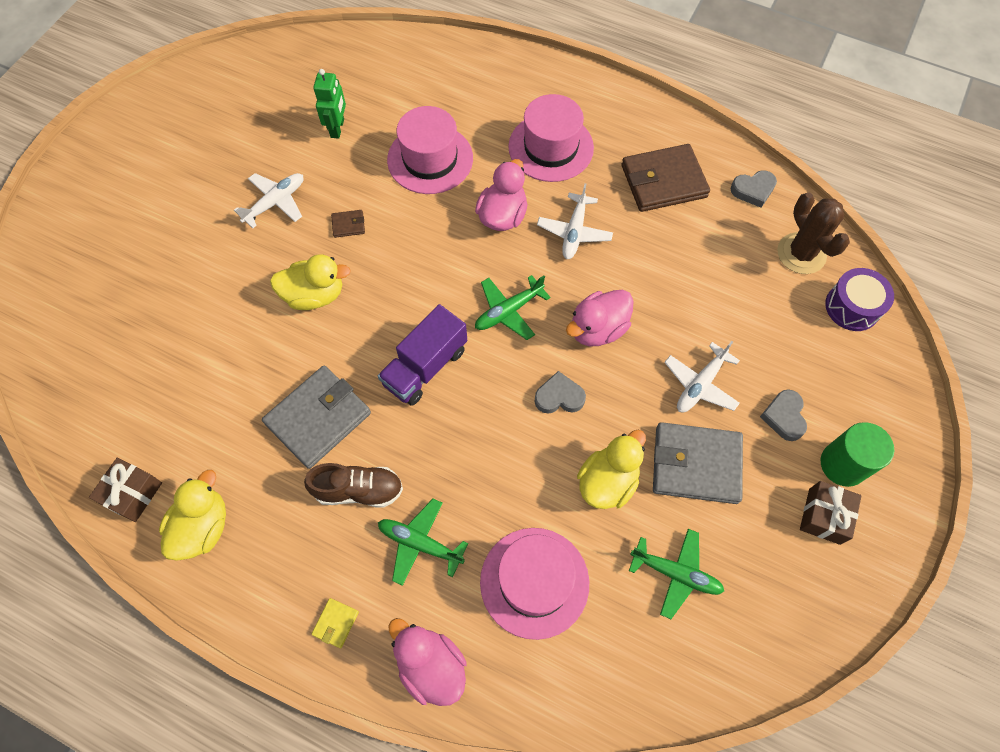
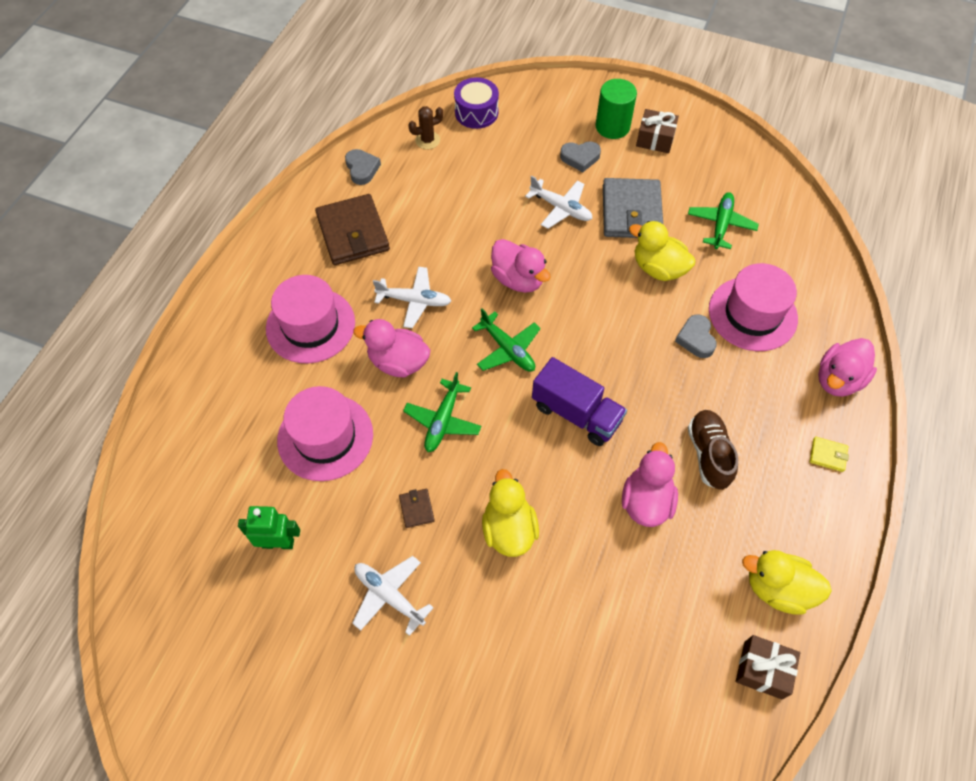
camera: 95 degrees left, 5 degrees down
grey wallet [262,366,371,469] -> pink duck [622,442,678,527]
green plane [378,499,468,586] -> green plane moved to [403,372,481,452]
grey heart [534,371,586,414] -> grey heart moved to [675,314,717,358]
brown cactus [777,192,850,274] -> brown cactus [408,106,444,149], size x0.60

